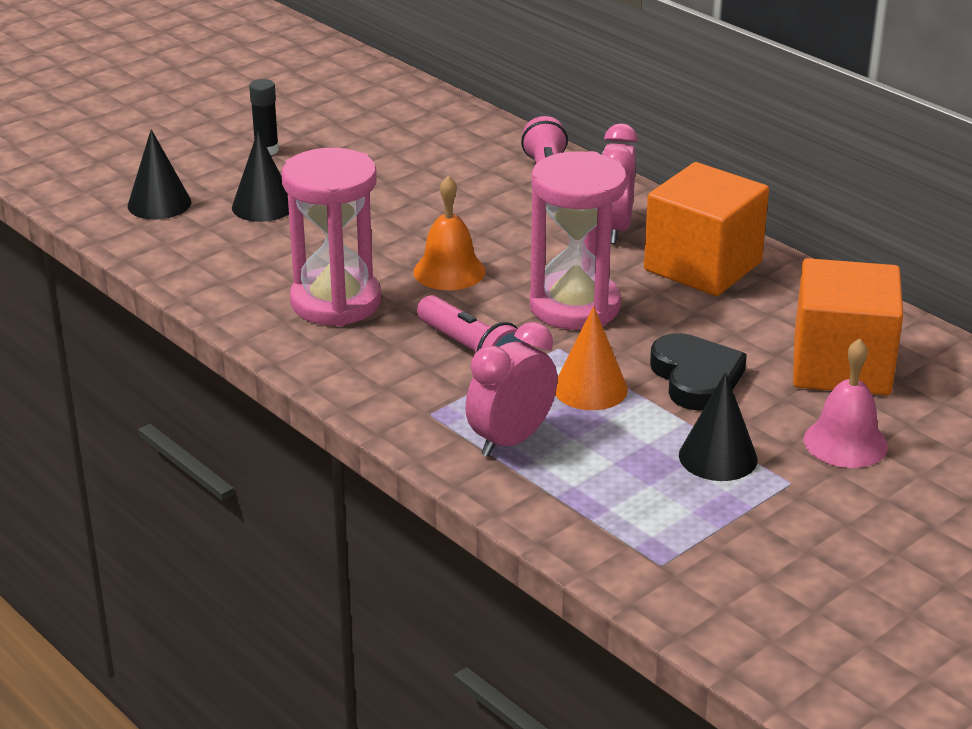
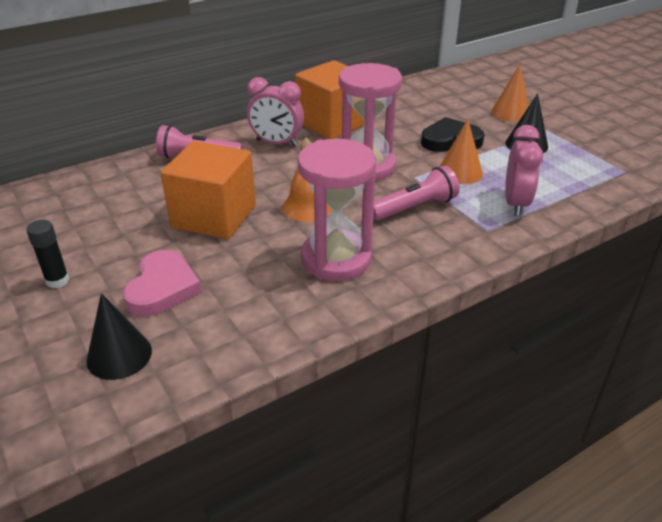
camera: 80 degrees left, 5 degrees up
black cone [232,132,289,222] -> pink heart [123,250,202,317]
pink clock [465,322,558,457] -> pink clock turned 135 degrees counterclockwise [505,125,543,216]
orange cube [793,258,903,395] -> orange cube moved to [161,141,256,239]
pink bell [804,338,888,468] -> orange cone [491,64,529,122]

